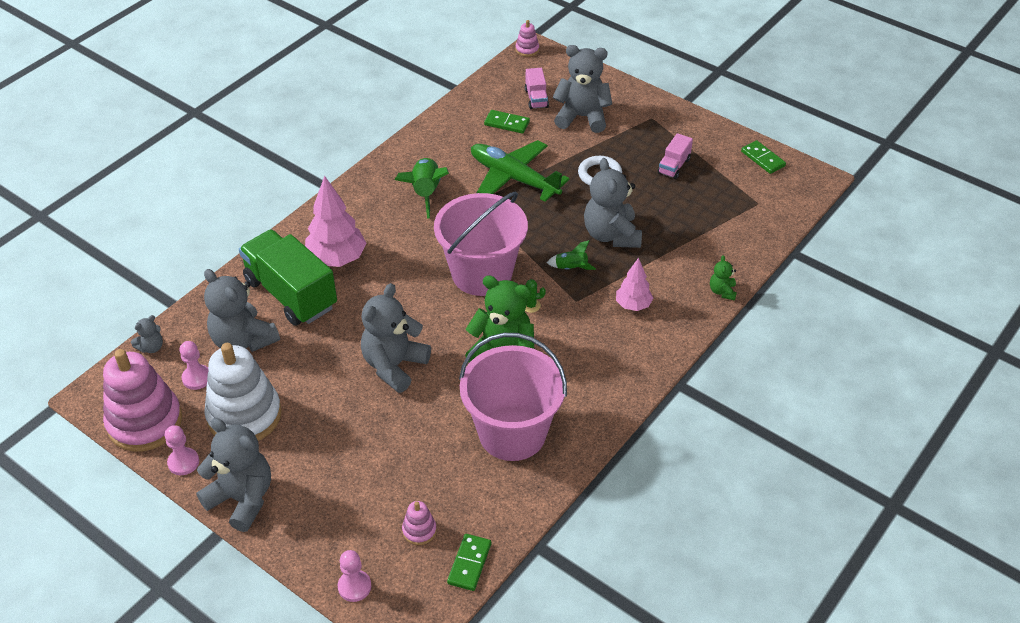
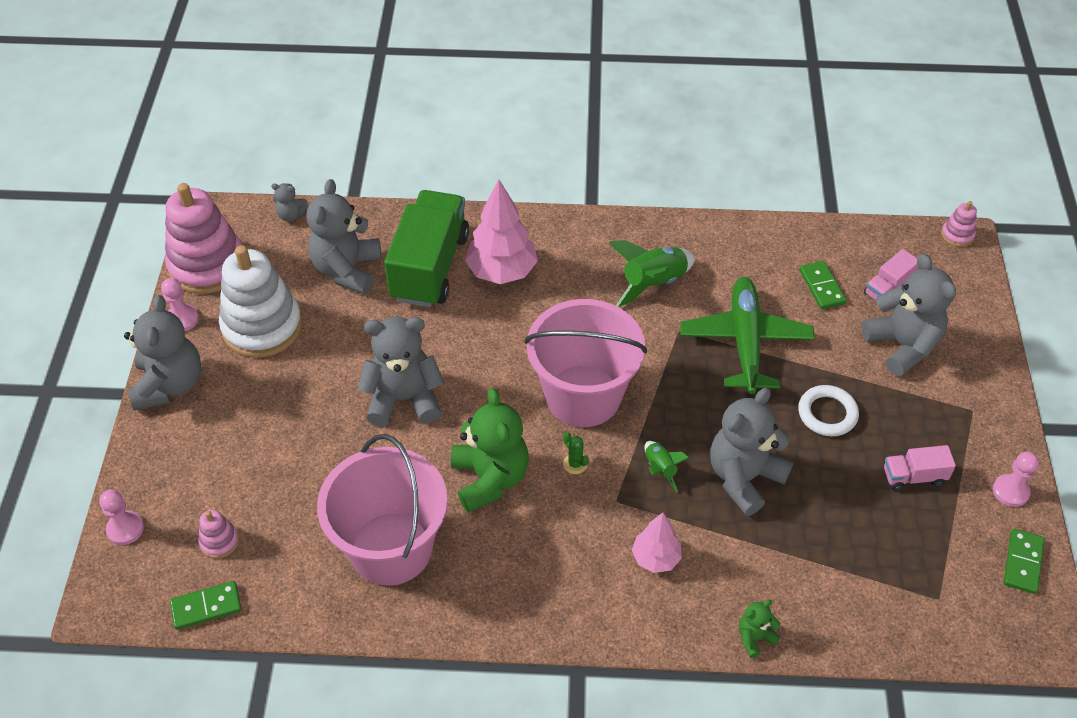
camera: 55 degrees right, 5 degrees up
pink pawn [180,341,209,390] -> pink pawn moved to [993,452,1039,507]

